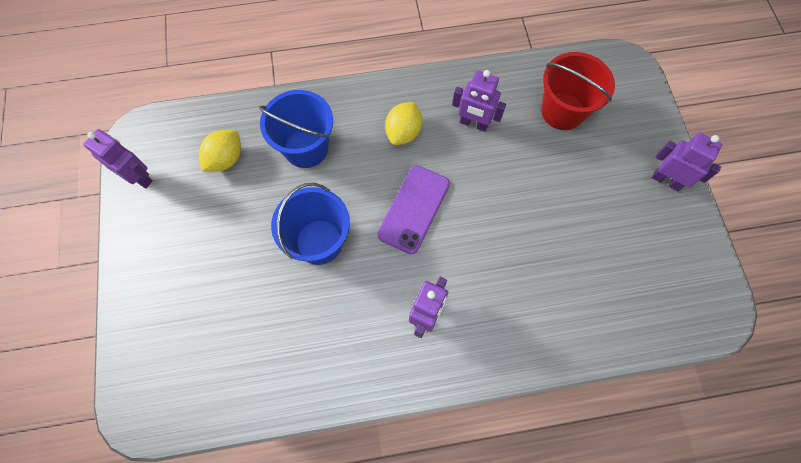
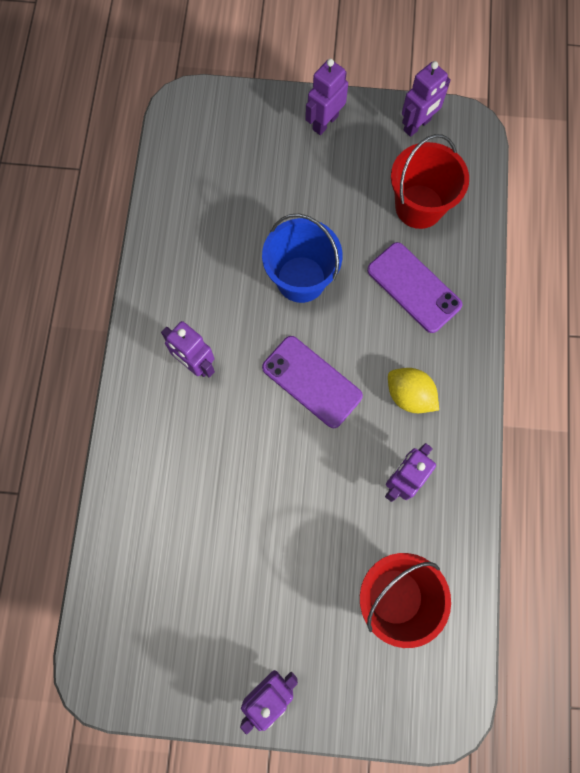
camera: 105 degrees right, 5 degrees up
yellow lemon [199,130,241,172] -> red bucket [391,134,469,229]
blue bucket [259,90,333,168] -> purple phone [367,242,463,333]
none -> purple robot [305,59,348,135]

